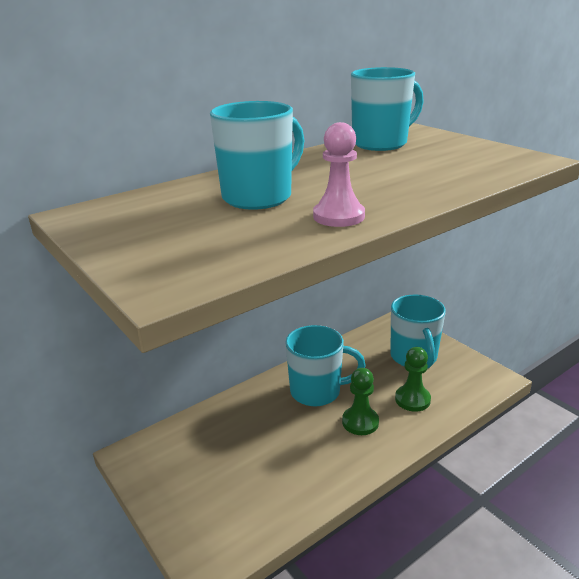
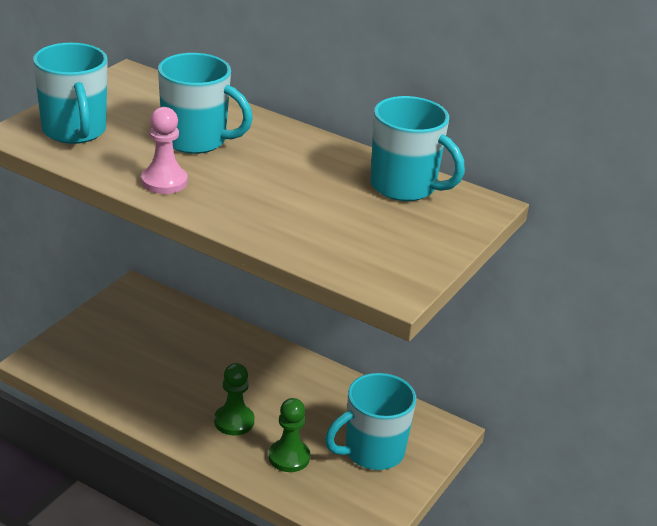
camera: 65 degrees right, 5 degrees up
turquoise mug [285,325,366,406] -> turquoise mug moved to [33,43,108,144]

